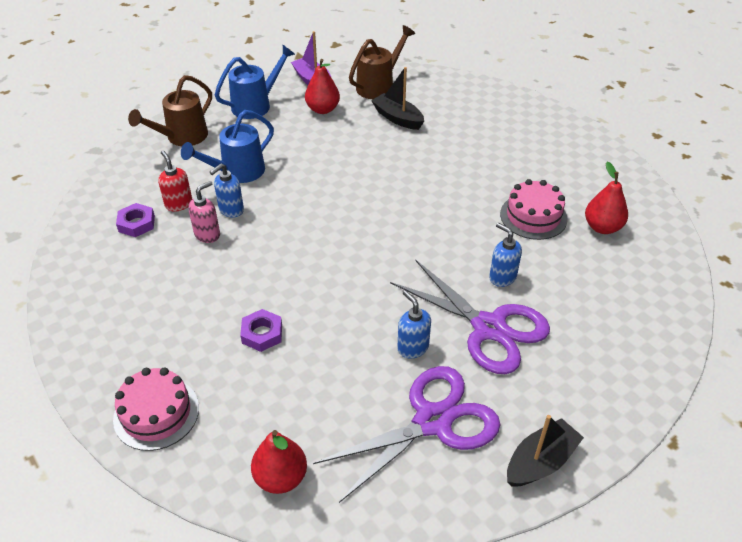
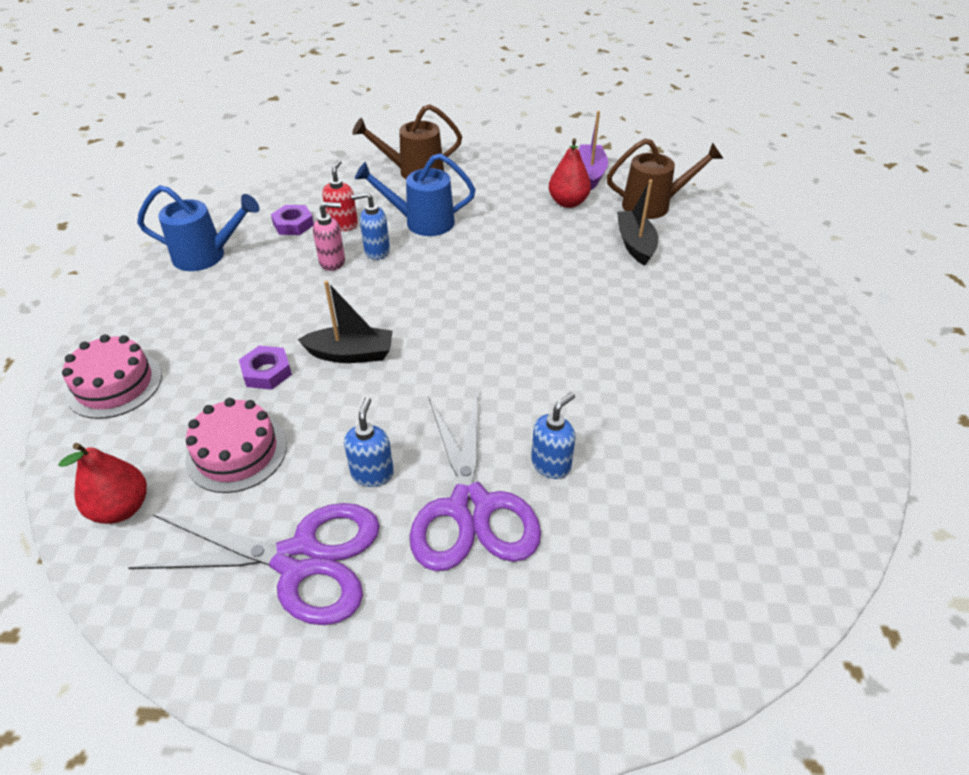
camera: 40 degrees right, 0 degrees up
blue watering can [215,45,295,119] -> blue watering can moved to [137,185,260,271]
blue soap dispenser [489,223,522,287] -> blue soap dispenser turned 45 degrees clockwise [531,392,575,479]
pink cake [500,179,568,240] -> pink cake moved to [185,398,287,493]
black boat [507,415,584,487] -> black boat moved to [297,281,393,363]
red pear [585,162,628,234] -> none

